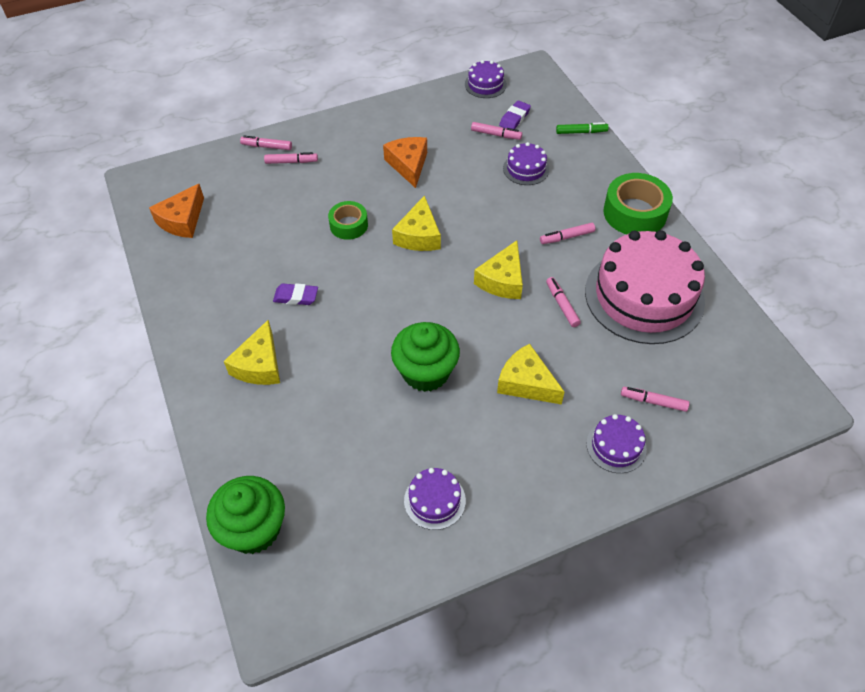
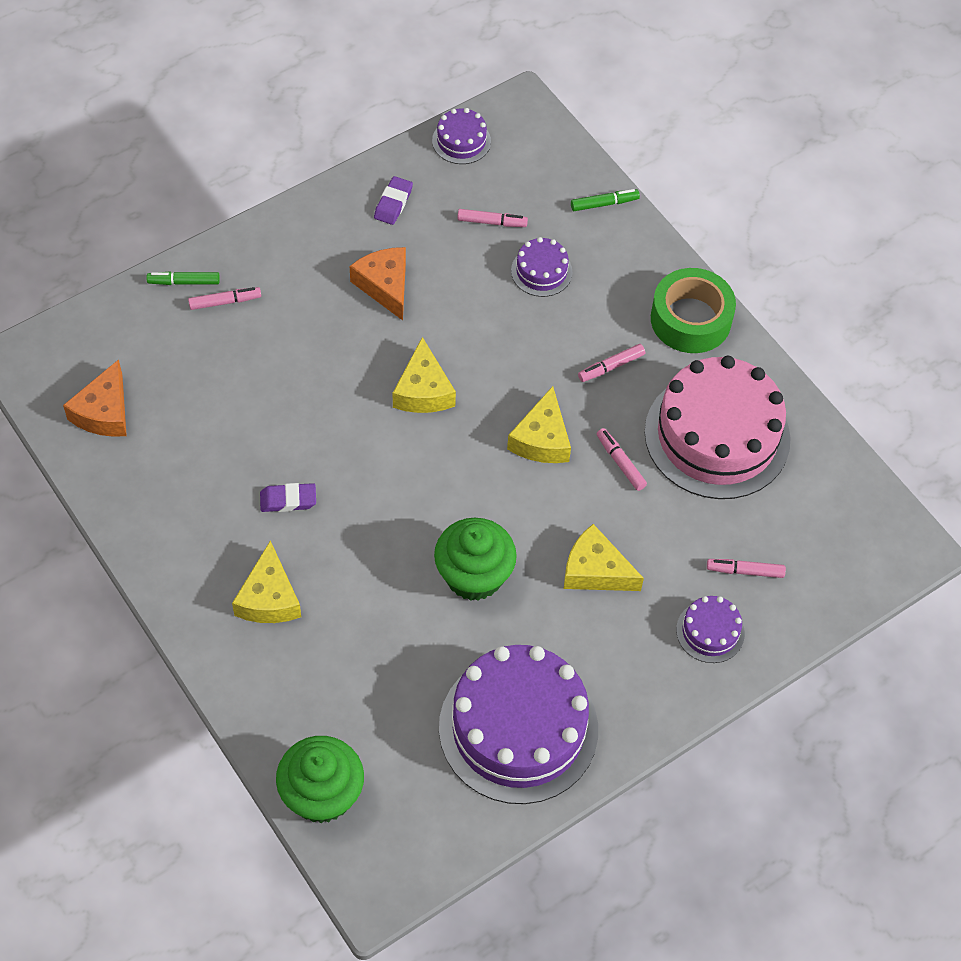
camera: 15 degrees left, 5 degrees up
pink marker [240,136,292,150] -> green marker [146,272,220,285]
green tape [328,201,368,240] -> none
purple cake [404,468,466,530] -> purple cake [439,645,598,804], size x2.26
purple eraser [499,100,531,129] -> purple eraser moved to [374,176,413,225]

